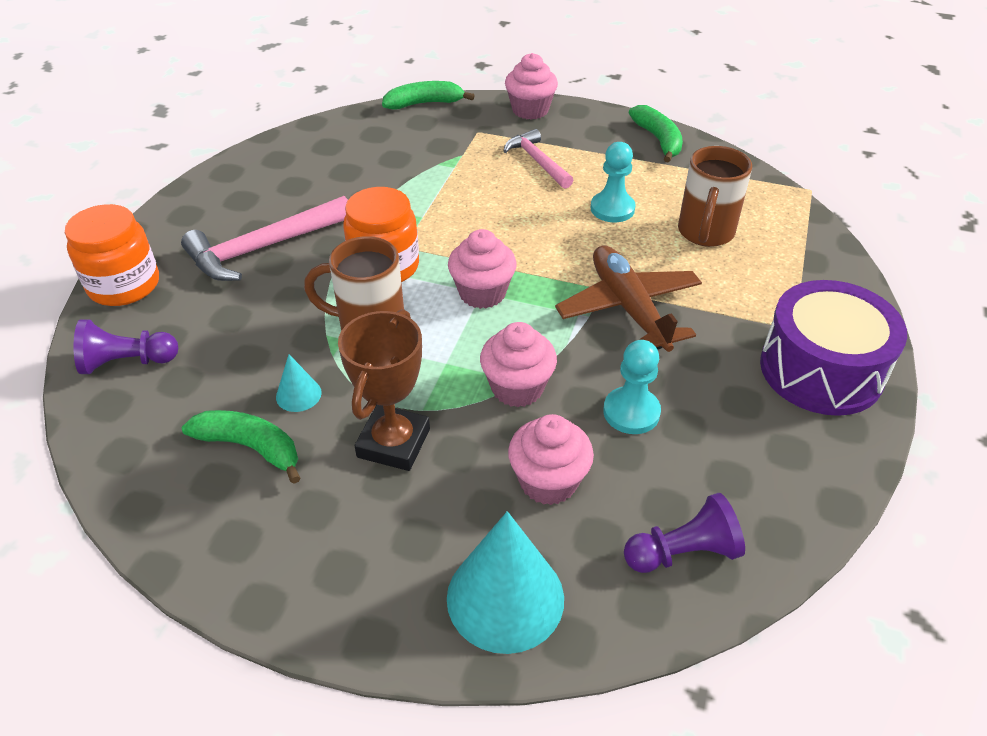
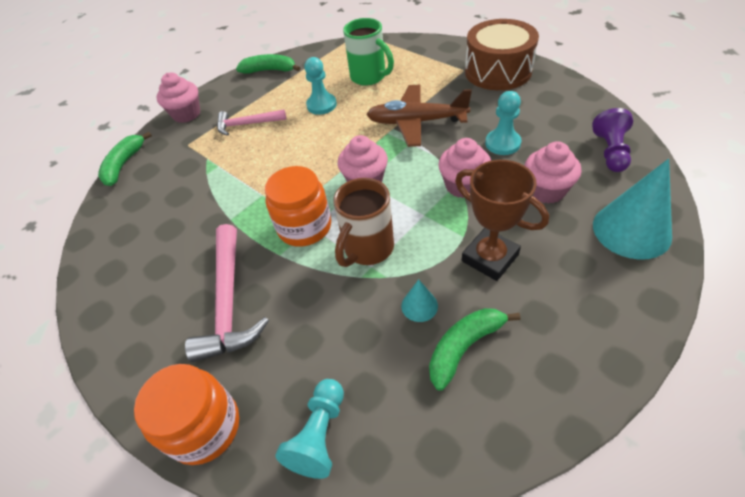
camera: 60 degrees left, 5 degrees up
purple pawn [73,319,178,374] -> turquoise pawn [275,379,344,479]
brown mug [678,146,752,247] -> green mug [343,18,394,86]
purple drum [760,280,907,416] -> brown drum [465,19,539,90]

